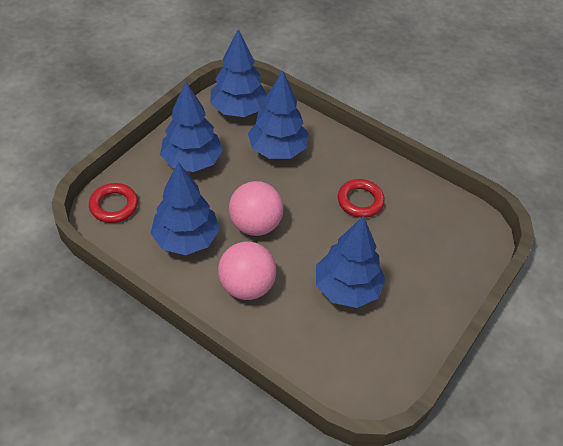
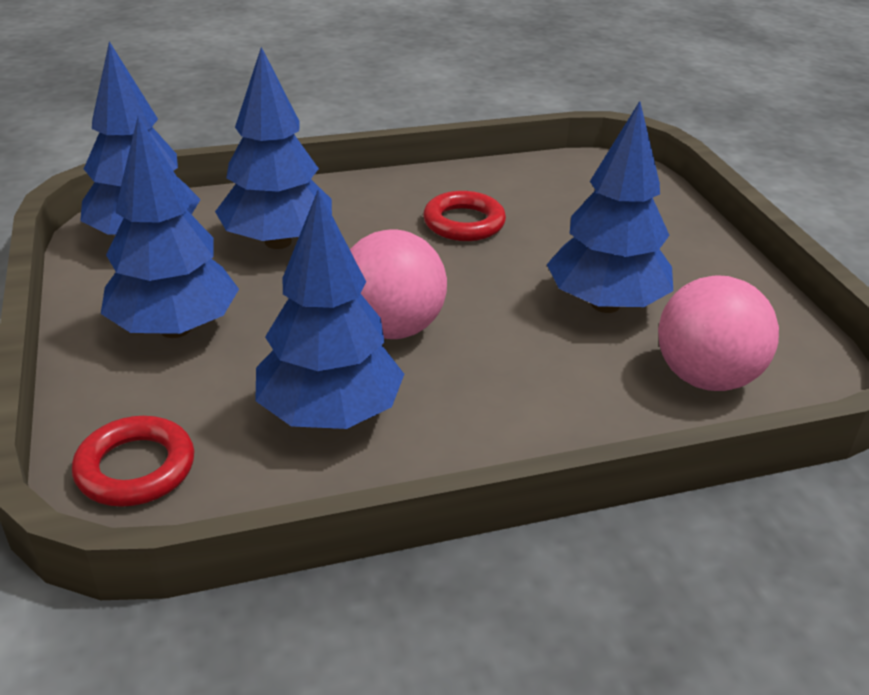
camera: 50 degrees left, 15 degrees down
pink ball [218,242,276,300] -> pink ball moved to [658,275,779,391]

